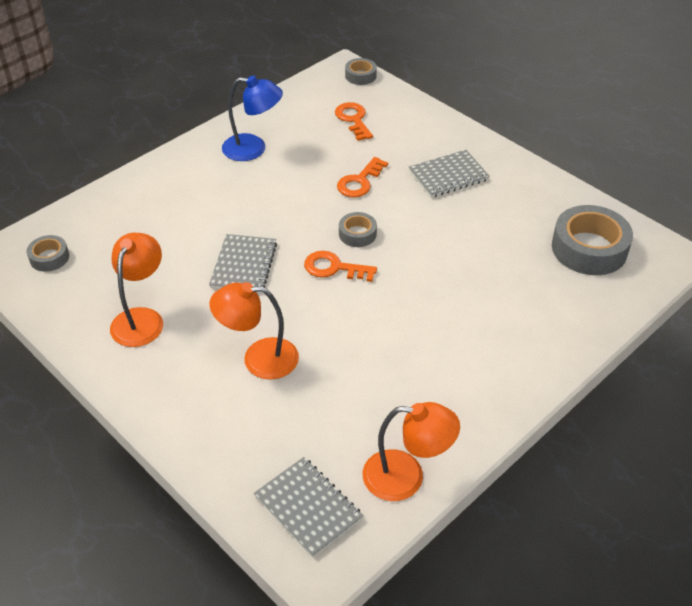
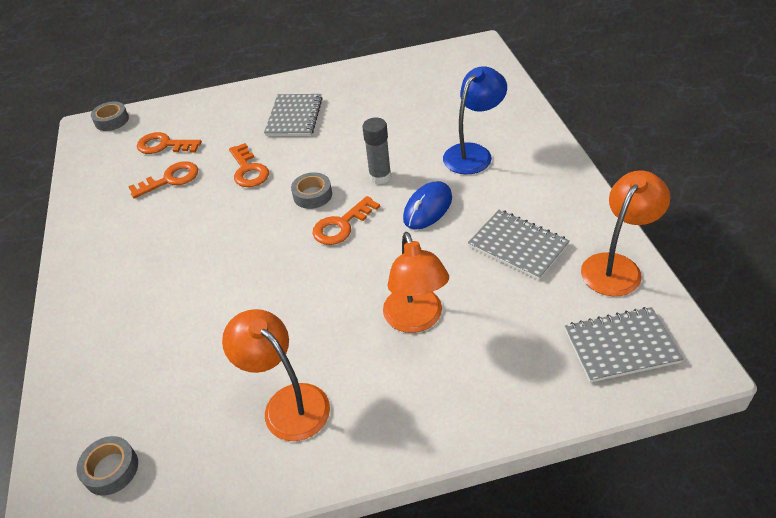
camera: 55 degrees left, 0 degrees up
grey notebook [209,234,277,293] -> grey notebook moved to [468,209,570,280]
orange lamp [210,282,299,380] -> orange lamp turned 45 degrees counterclockwise [383,232,449,333]
blue lamp [222,75,283,161] -> blue lamp moved to [443,66,507,174]
grey tape [552,205,633,275] -> none
none -> orange key [128,161,198,198]
none -> grey glue stick [362,118,391,184]
none -> blue mouse [403,181,452,229]

